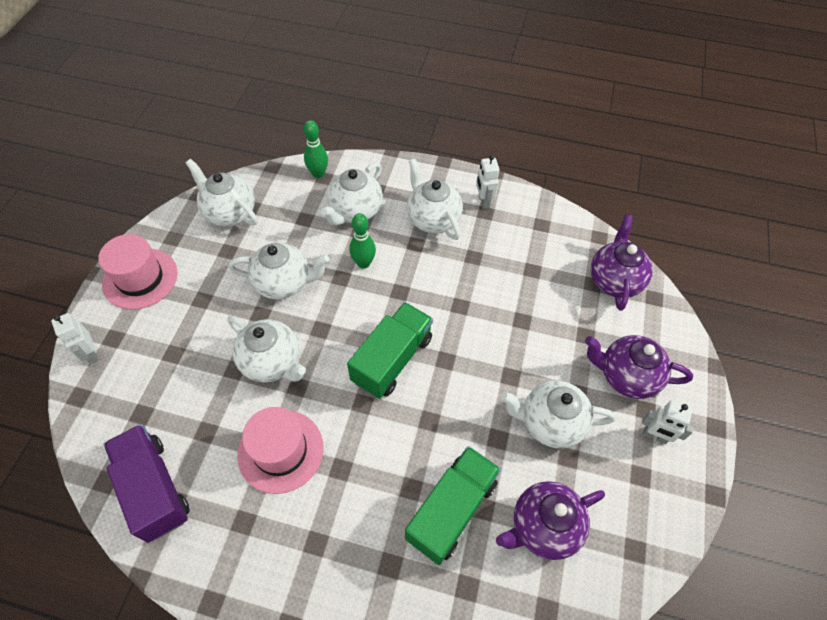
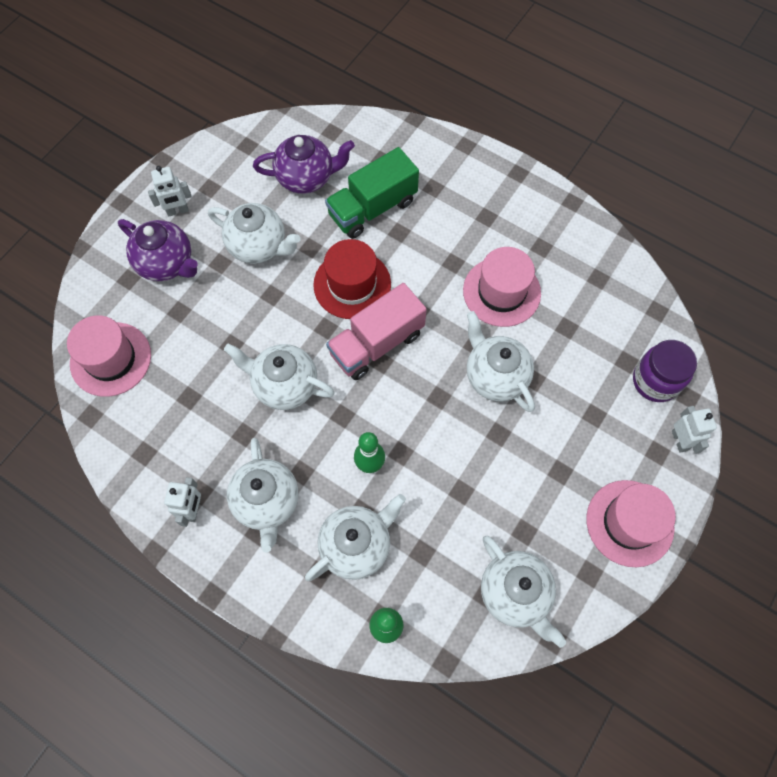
camera: 160 degrees left, 10 degrees up
purple truck [104,424,190,543] -> none
white teapot [229,242,329,300] -> white teapot moved to [224,344,335,410]
green truck [347,302,433,399] -> pink truck [326,283,427,380]
purple teapot [591,215,653,311] -> pink hat [67,315,151,397]
white robot [642,400,694,444] -> white robot turned 120 degrees clockwise [148,166,192,217]
none -> red hat [313,239,391,319]
none -> purple jar [633,340,697,402]

